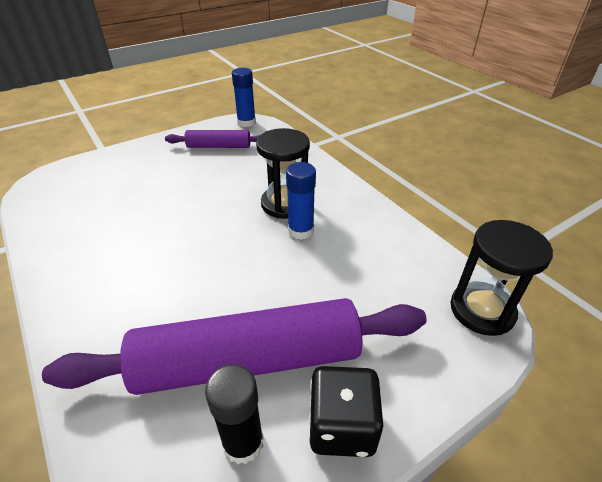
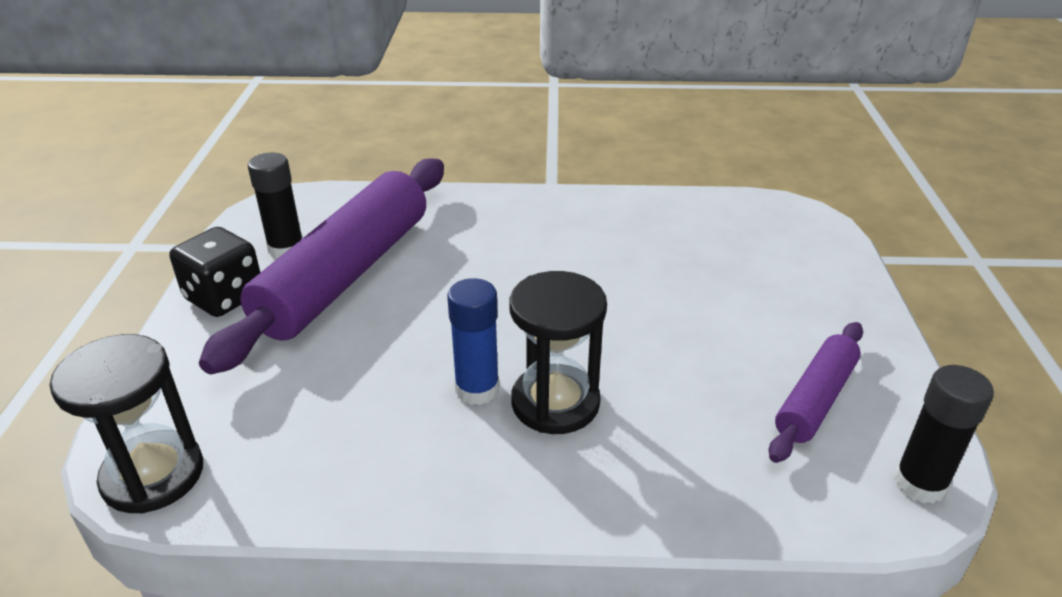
camera: 125 degrees right, 5 degrees down
blue glue stick [232,68,256,127] -> black glue stick [894,365,994,504]

